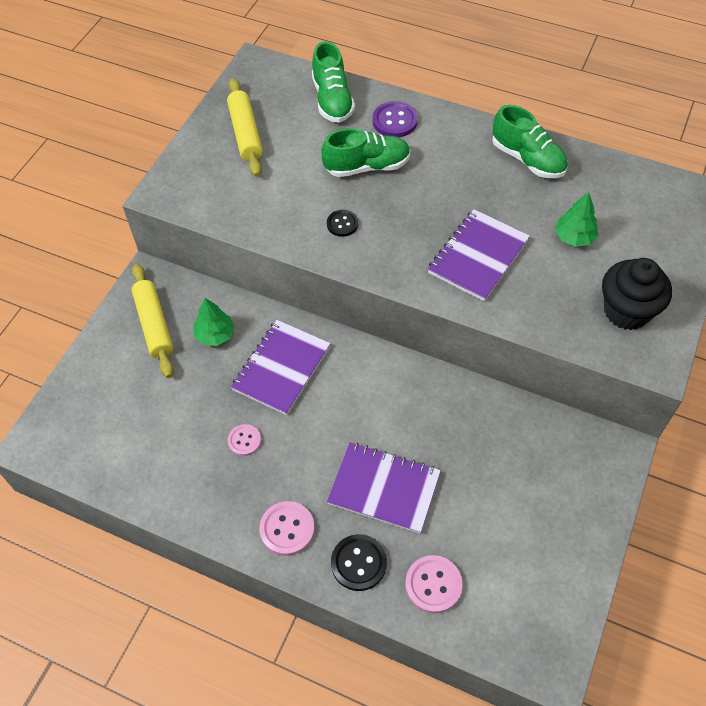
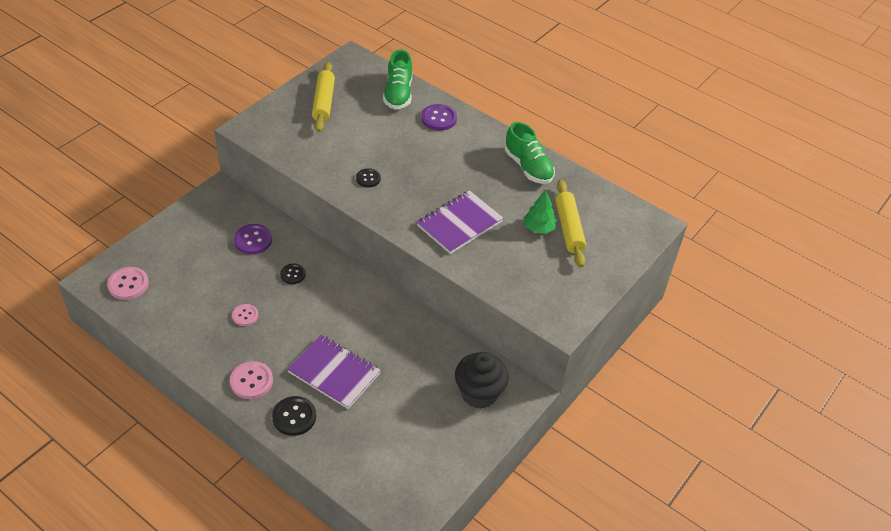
camera: 10 degrees right, 10 degrees down
yellow rolling pin [132,263,174,378] -> yellow rolling pin moved to [555,180,586,267]
green tree [193,298,235,346] -> purple button [234,224,272,254]
purple notebook [231,320,331,415] -> black button [280,264,306,284]
green shoe [322,128,411,177] -> none
pink button [405,555,463,613] -> pink button moved to [107,267,149,300]
black cupcake [602,258,672,330] -> black cupcake moved to [455,352,509,409]

